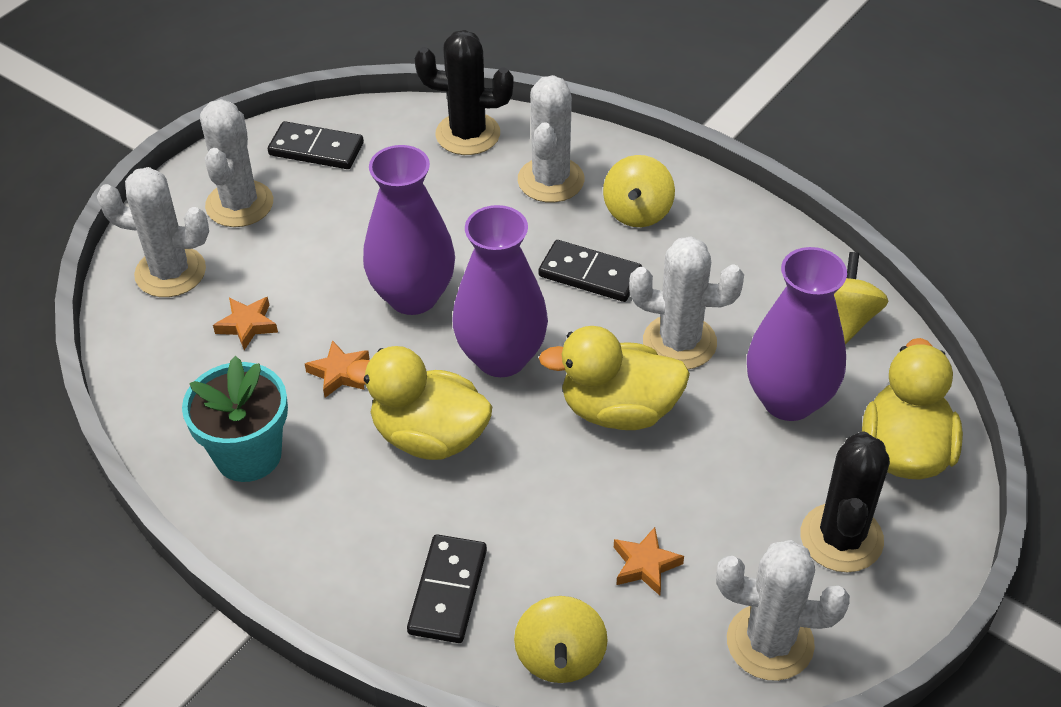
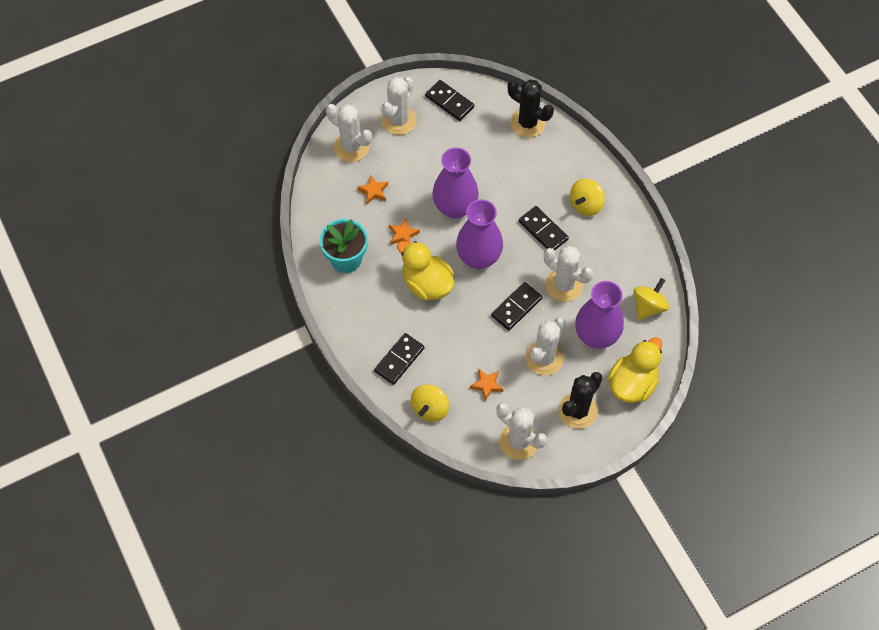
camera: 25 degrees right, 15 degrees up
white cactus [518,75,584,203] -> white cactus moved to [525,317,566,375]
yellow duck [539,326,690,430] -> black domino [491,282,542,330]

